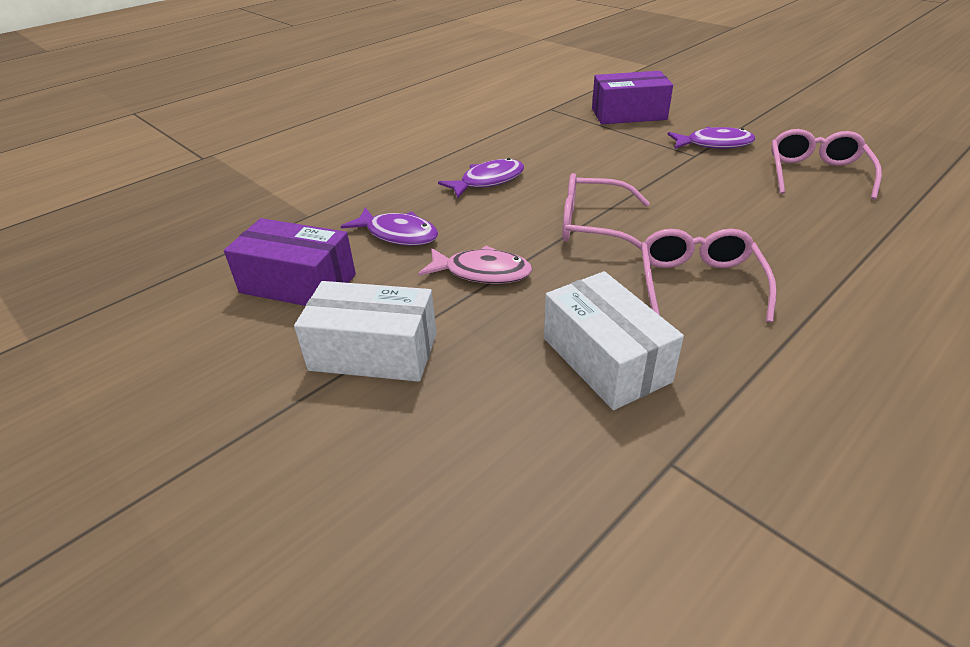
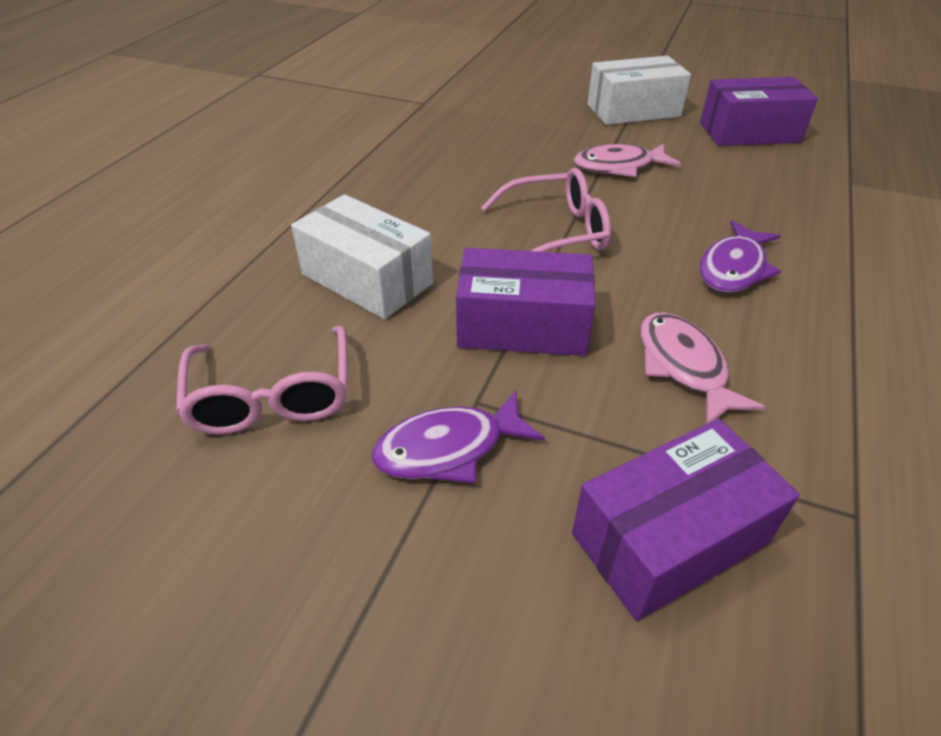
camera: 155 degrees right, 5 degrees up
purple fish [341,207,438,246] -> none
white box [544,271,684,410] -> white box moved to [291,194,433,319]
pink glasses [641,229,777,322] -> none
none -> purple box [456,248,595,356]
none -> pink fish [640,312,765,424]

